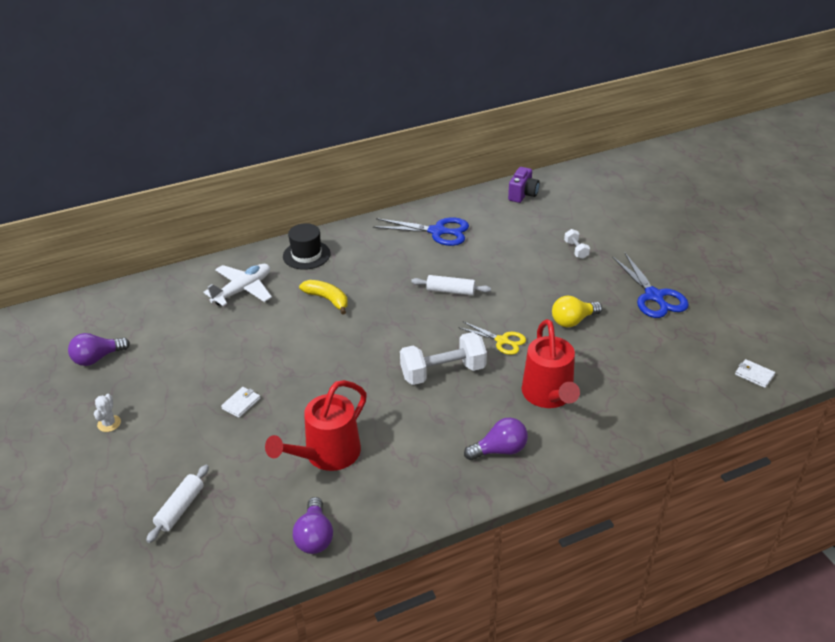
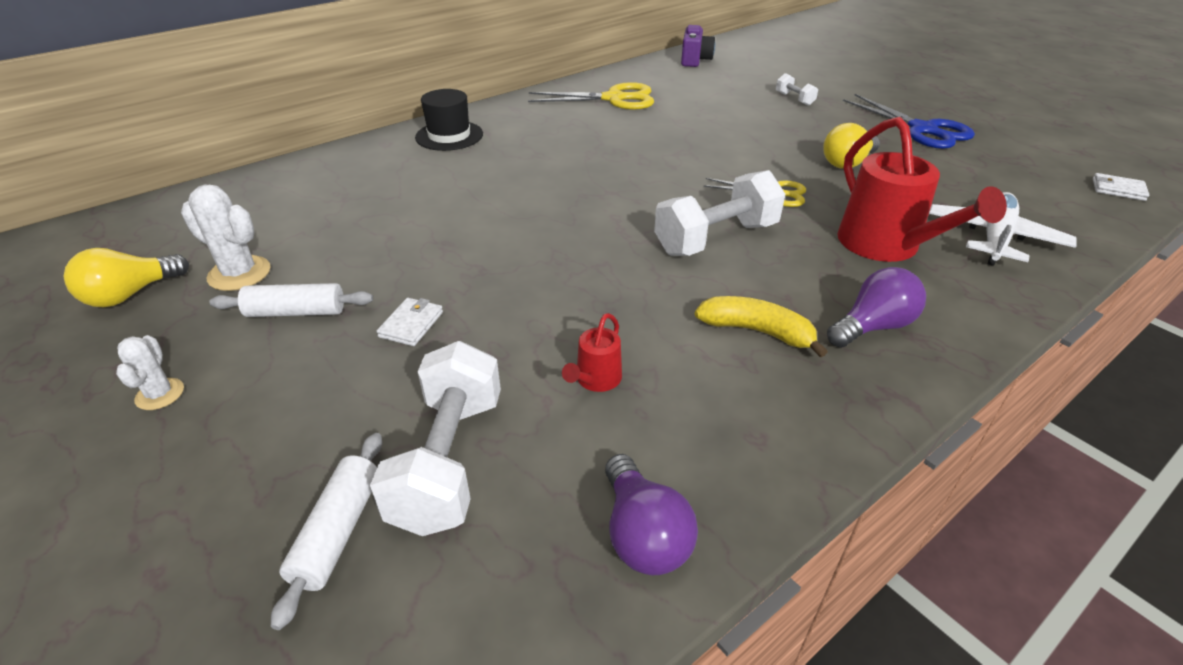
camera: 15 degrees left, 0 degrees up
purple light bulb [68,333,130,366] -> yellow light bulb [64,248,189,308]
white plane [204,264,272,306] -> white plane moved to [929,192,1077,266]
red watering can [265,380,367,471] -> red watering can [562,313,622,392], size x0.46
yellow banana [299,280,348,315] -> yellow banana moved to [695,296,828,357]
blue scissors [373,217,469,246] -> yellow scissors [528,82,654,110]
white rolling pin [411,275,491,296] -> white rolling pin moved to [209,283,373,317]
none -> white cactus [181,184,271,291]
none -> white dumbbell [370,341,501,536]

